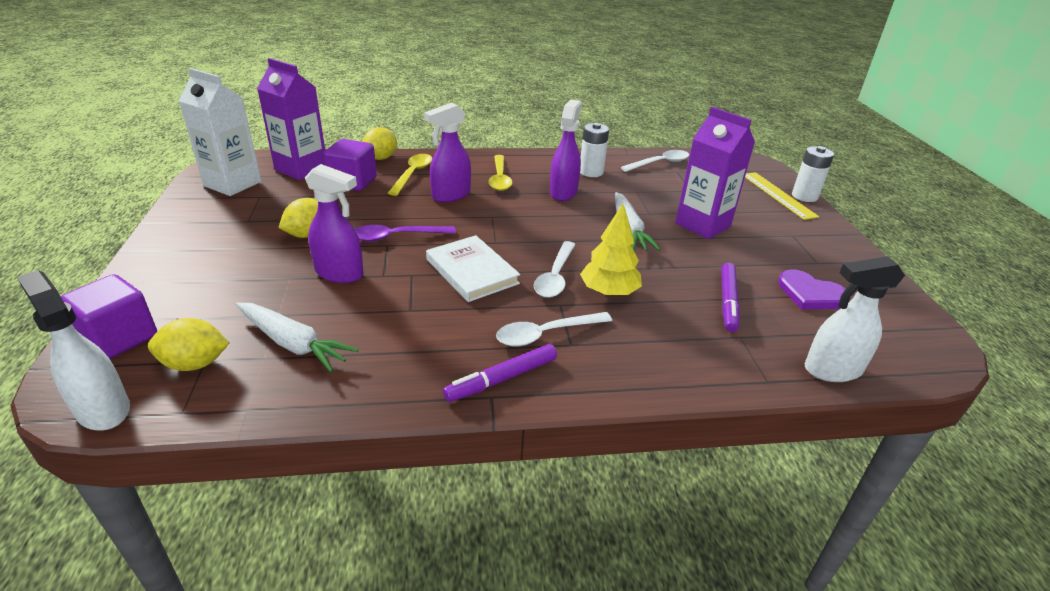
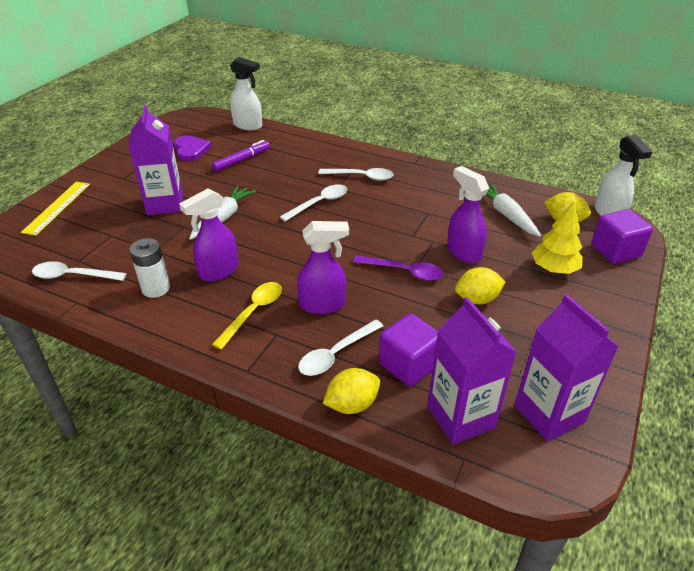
camera: 145 degrees left, 5 degrees up
white carton [178,68,261,196] -> purple carton [515,294,619,442]
yellow spoon [388,154,432,196] -> white spoon [298,319,383,376]
white book [426,235,520,302] -> none
purple marker [443,344,557,402] -> none
yellow tree [580,204,642,296] -> yellow tree moved to [532,202,583,274]
white battery [792,146,834,202] -> none

